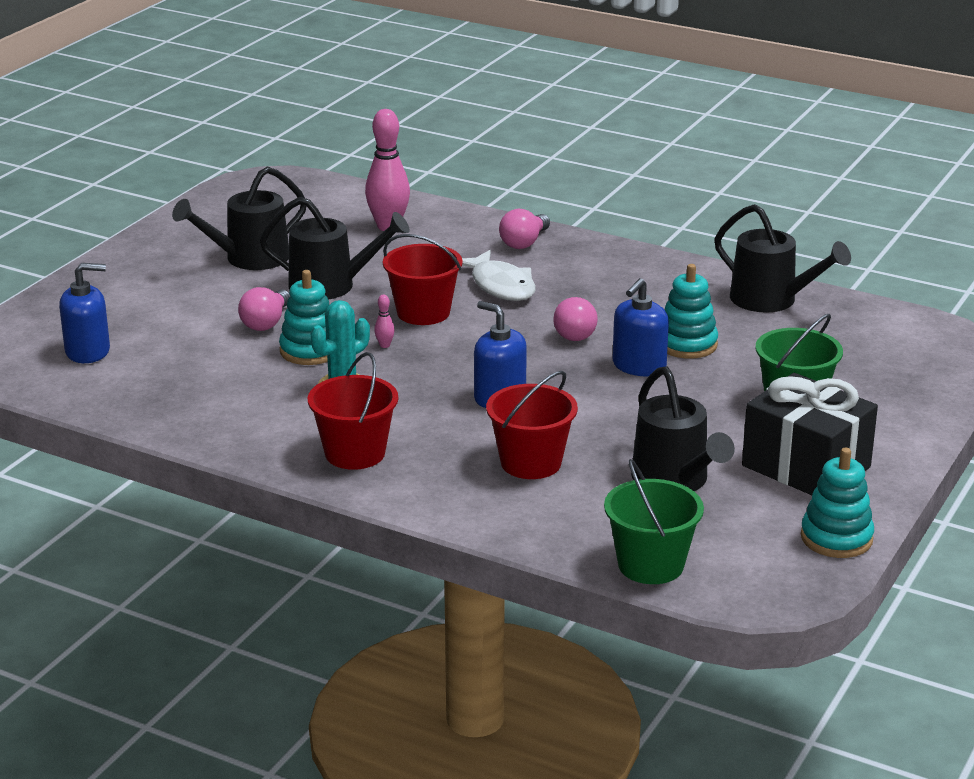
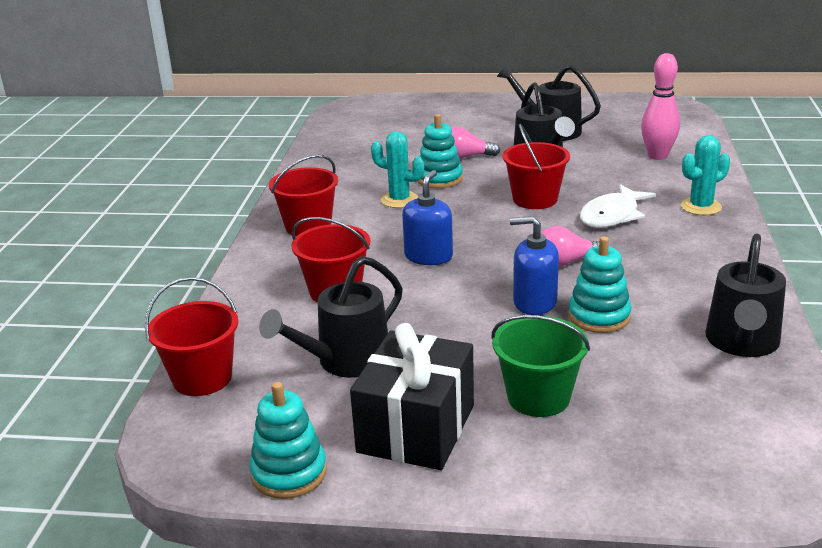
camera: 70 degrees right, 0 degrees up
blue soap dispenser [59,263,110,363] -> none
pink bowling pin [374,295,395,348] -> none
pink light bulb [499,209,550,249] -> turquoise cactus [681,135,730,215]
green bucket [604,459,704,584] -> red bucket [145,277,238,396]

